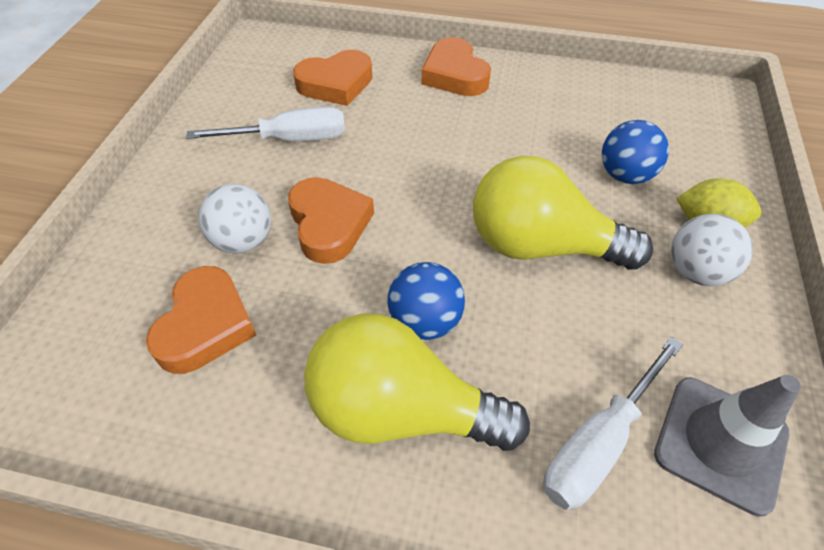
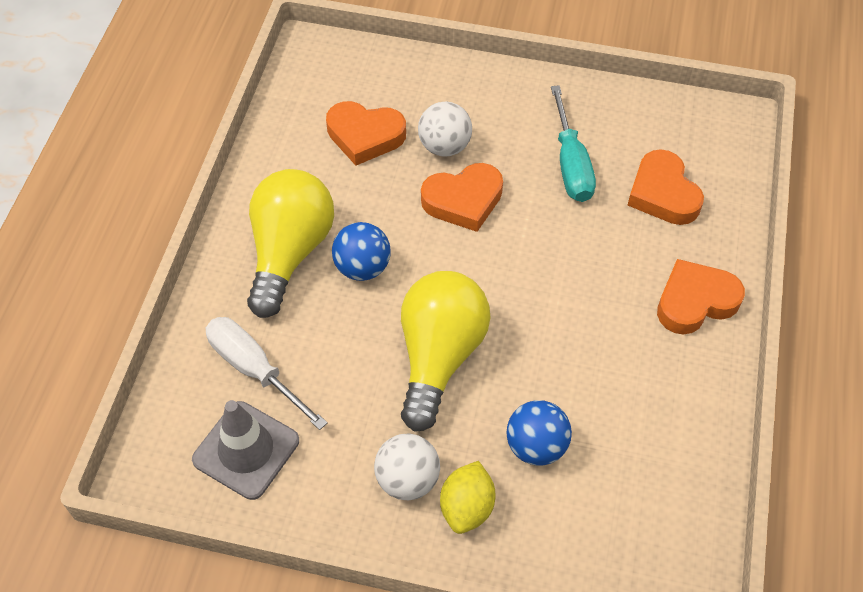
camera: 90 degrees right, 5 degrees up
white screwdriver [186,107,345,141] -> turquoise screwdriver [551,85,596,202]

